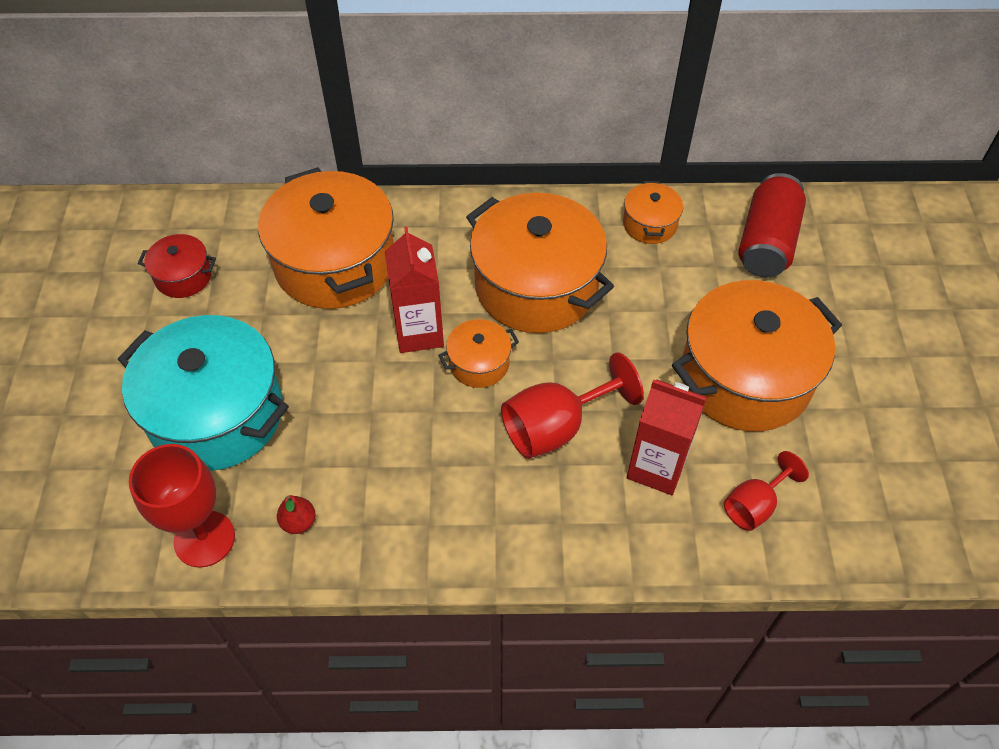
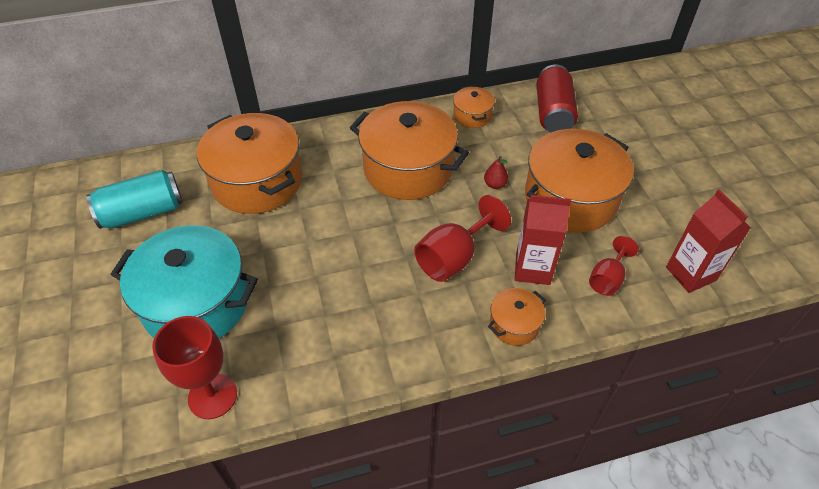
camera: 15 degrees left, 5 degrees down
red pot [138,234,216,298] -> turquoise can [86,170,183,229]
red pear [277,495,315,534] -> red pear moved to [484,156,508,189]
red carton [385,227,444,353] -> red carton moved to [666,190,751,293]
orange pot [438,319,519,388] -> orange pot moved to [488,288,546,346]

